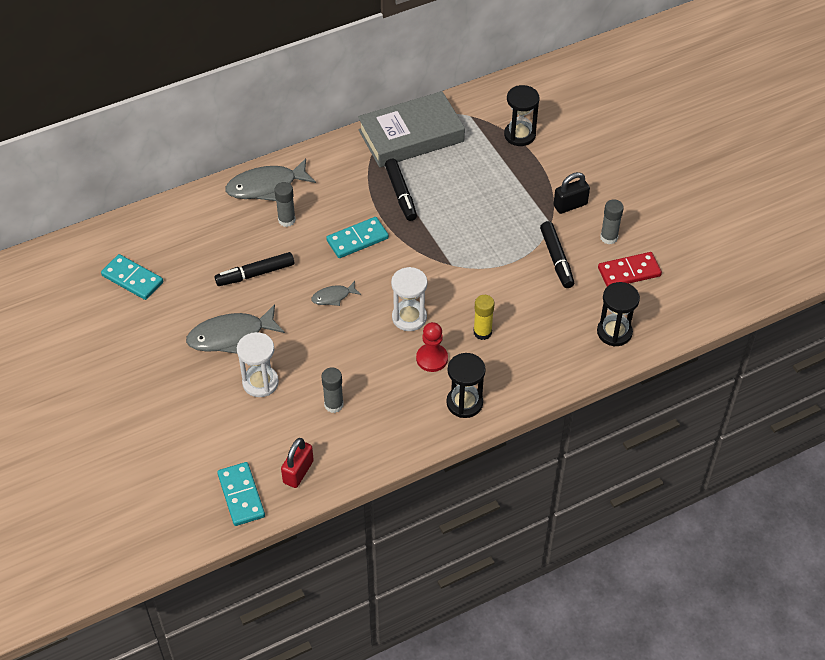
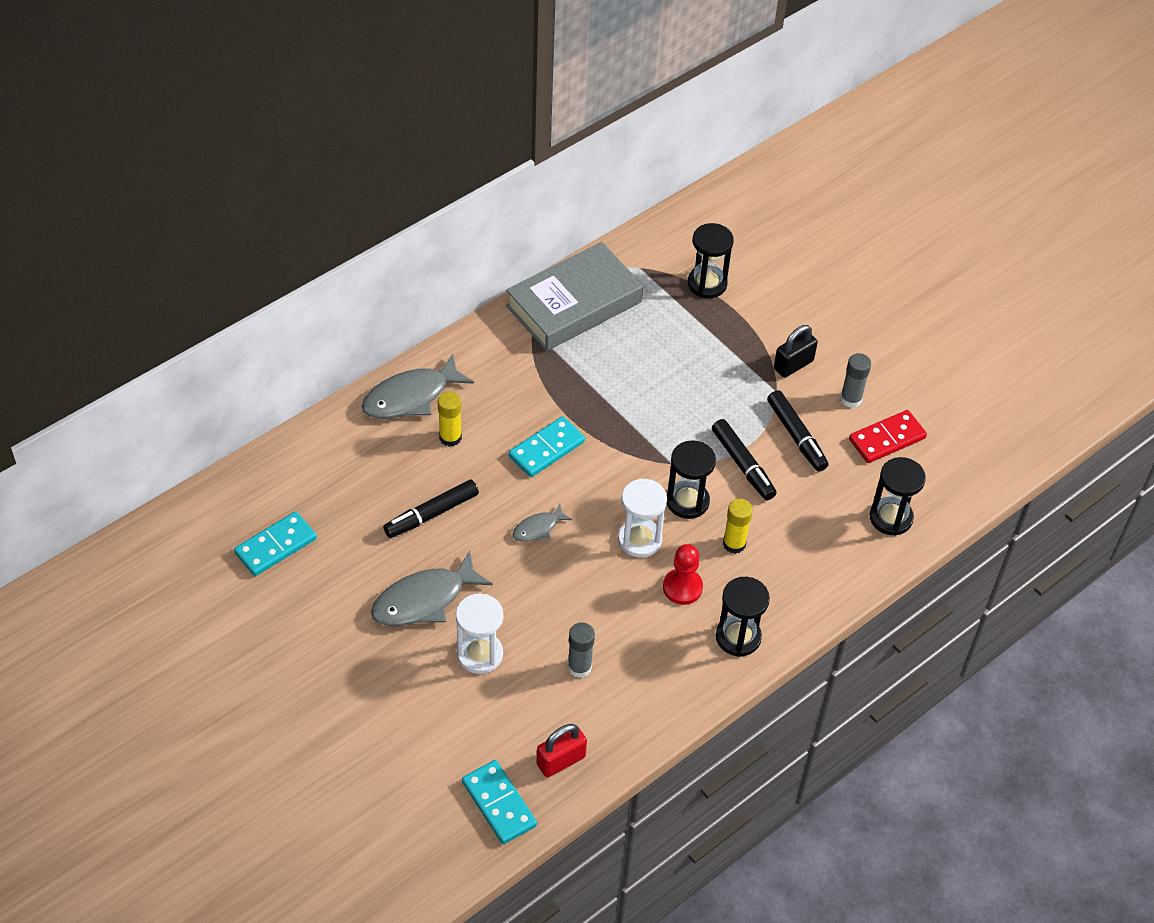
camera: 15 degrees left, 0 degrees up
turquoise domino [101,254,163,300] -> turquoise domino turned 60 degrees counterclockwise [234,511,317,576]
grey glue stick [274,182,296,227] -> yellow glue stick [438,391,462,447]
red padlock [281,438,314,488] -> red padlock turned 45 degrees clockwise [536,724,587,778]
black marker [385,159,417,221] -> black marker moved to [712,419,777,500]
none -> black hourglass [667,440,716,519]

